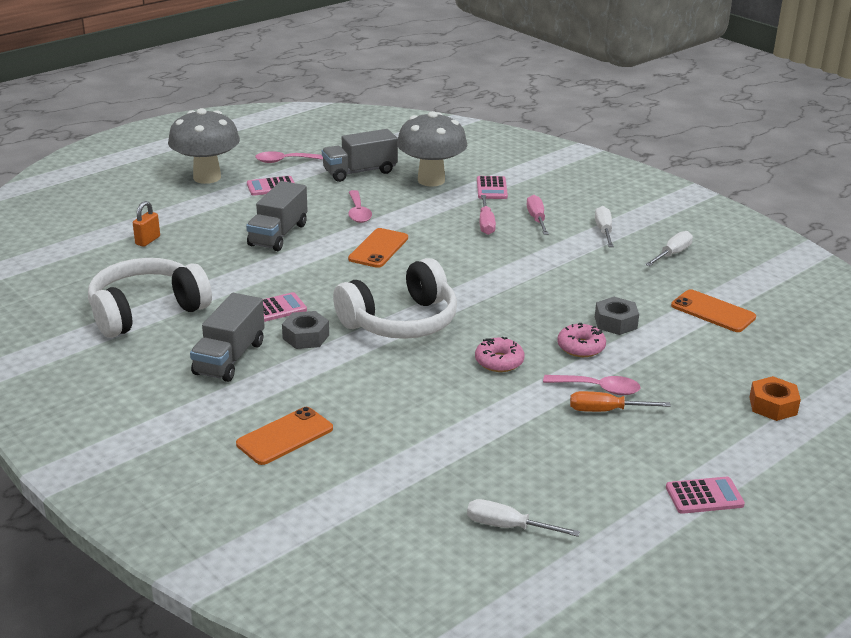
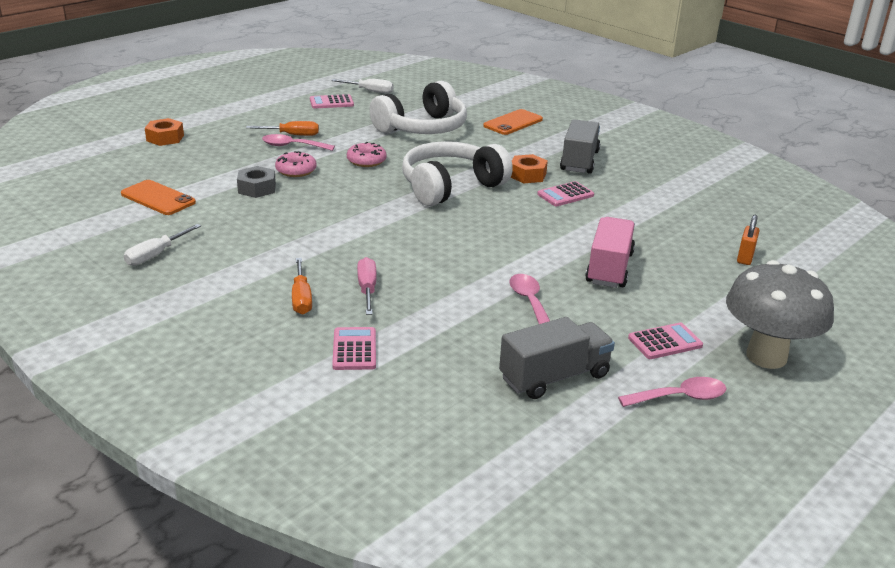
camera: 175 degrees right, 0 degrees up
white headphones [88,258,212,338] -> white headphones moved to [369,81,467,134]
grey truck [246,181,308,251] -> pink truck [585,217,635,288]
grey nut [282,311,329,349] -> orange nut [511,154,548,183]
orange phone [348,228,408,268] -> none
grey mushroom [397,111,467,187] -> none
pink screwdriver [527,195,549,235] -> orange screwdriver [292,258,312,315]
white screwdriver [595,206,614,247] -> none
pink calculator [666,477,745,514] -> pink calculator moved to [310,94,354,109]

